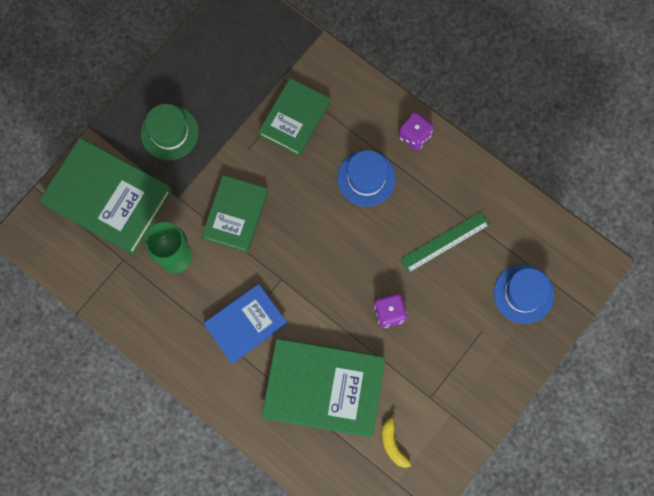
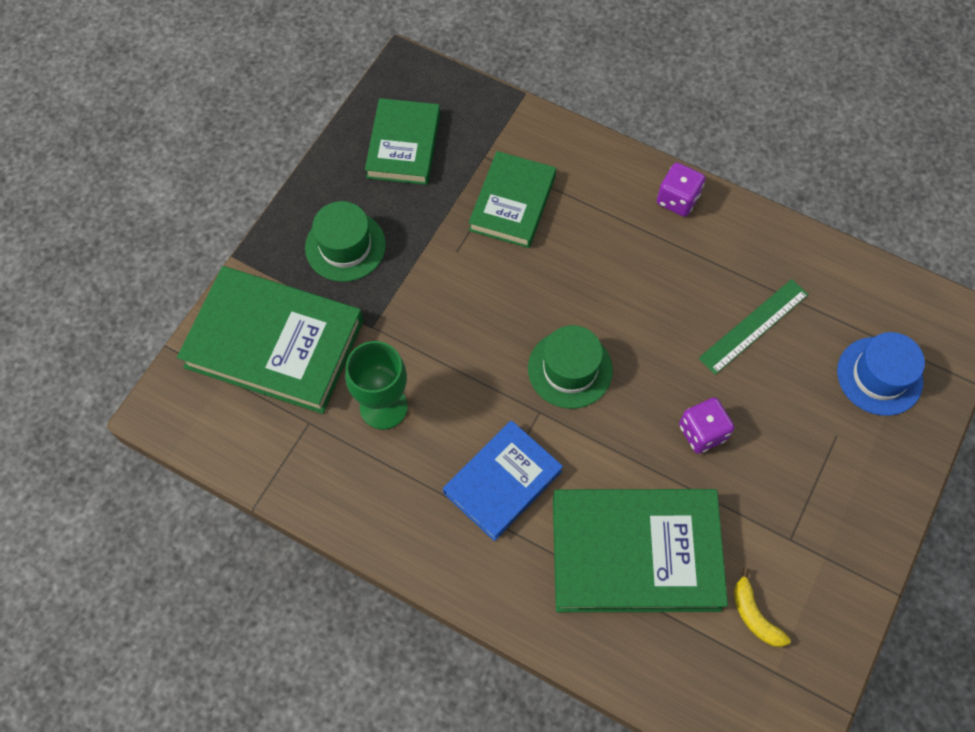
camera: 10 degrees left, 10 degrees down
green book [202,175,268,252] -> green book moved to [365,98,440,185]
blue hat [337,150,396,207] -> none
none -> green hat [528,325,613,409]

